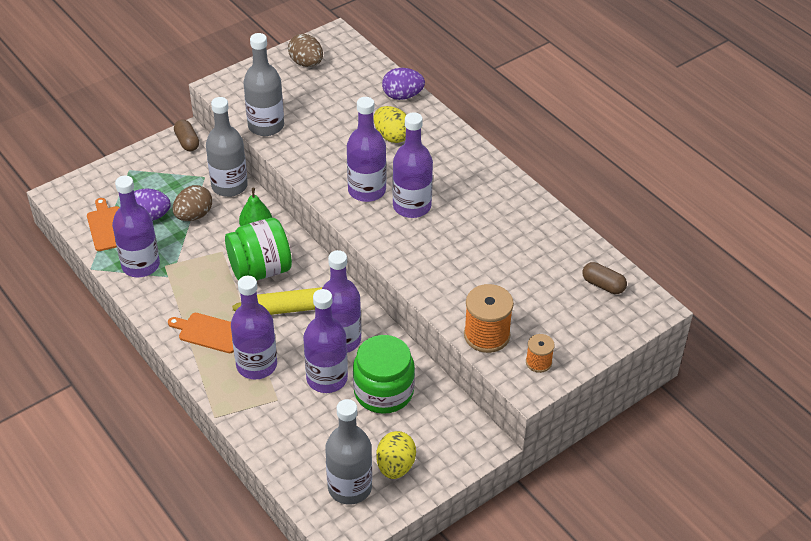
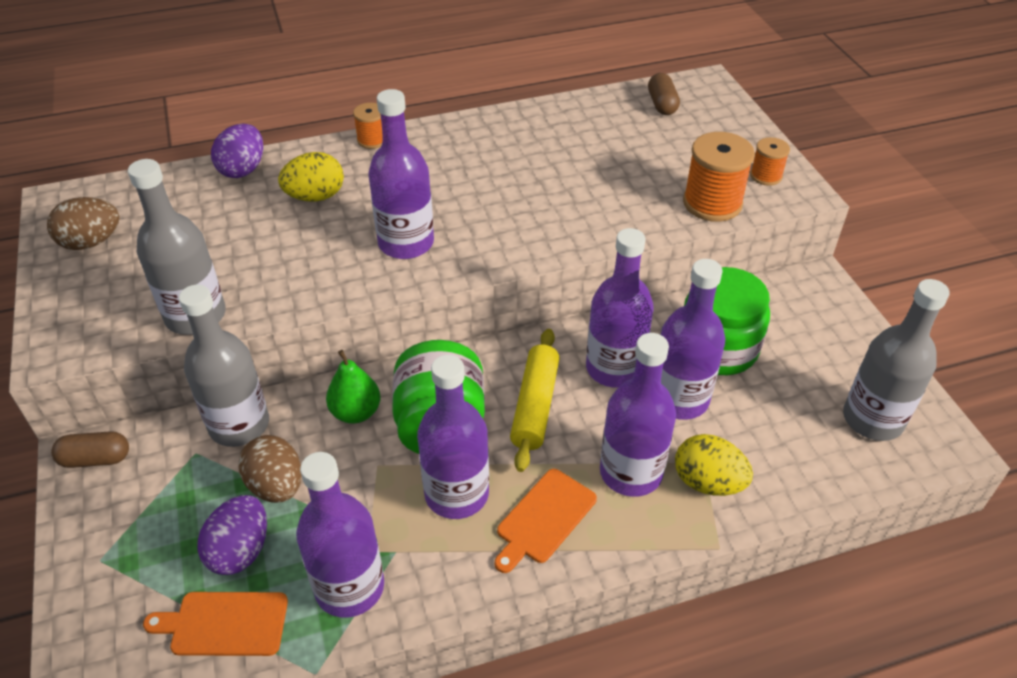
camera: 70 degrees left, 0 degrees up
yellow egg [376,431,416,479] -> yellow egg moved to [675,434,753,496]
purple bottle [393,112,433,218] -> purple bottle moved to [417,355,489,519]
brown capsule [582,262,627,294] -> brown capsule turned 60 degrees counterclockwise [648,73,680,115]
none -> orange spool [353,103,382,149]

